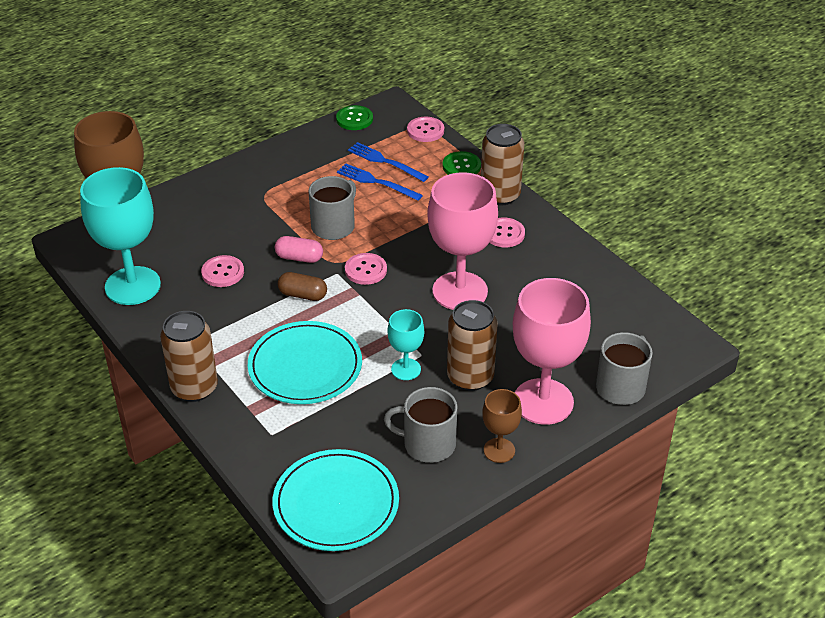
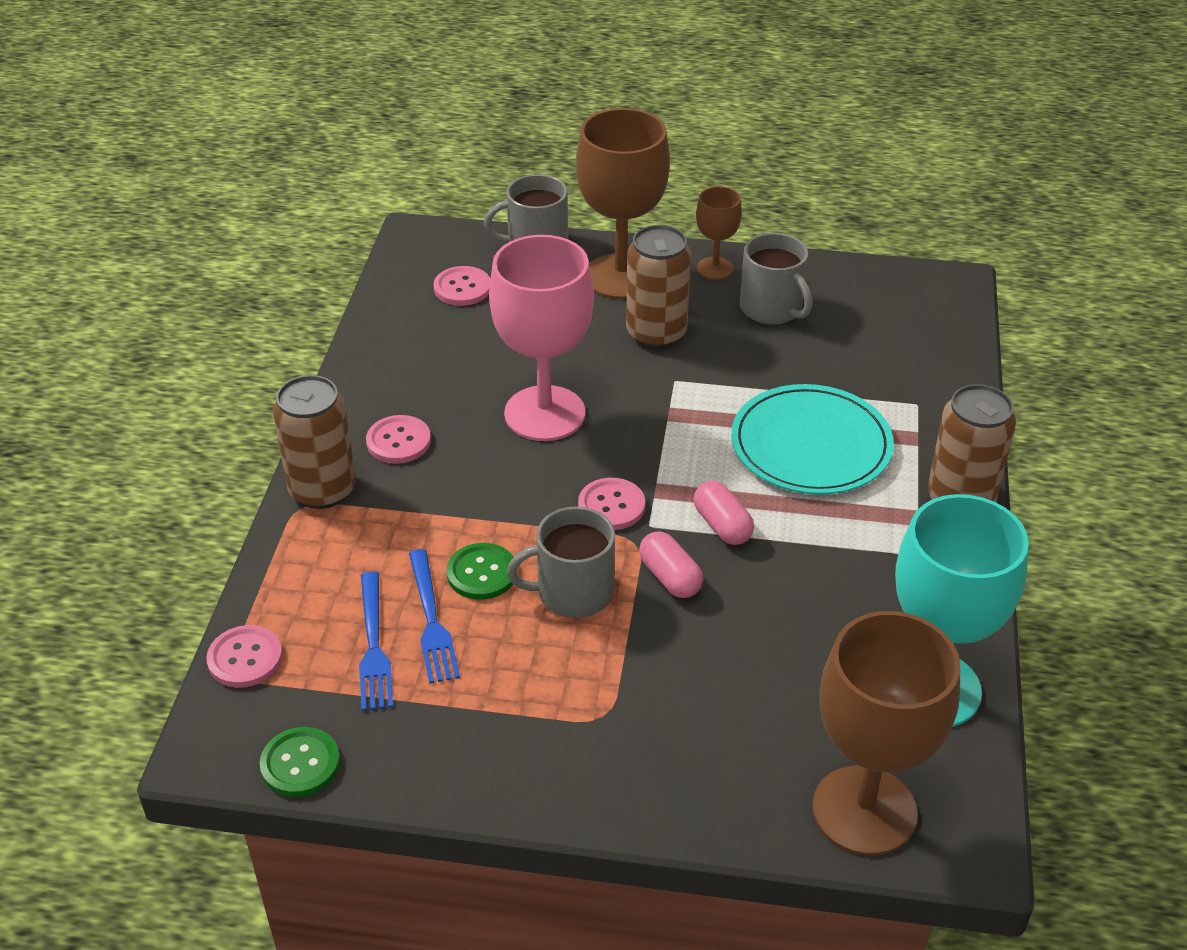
camera: 135 degrees left, 0 degrees up
pink button [201,255,244,287] -> pink button moved to [433,266,490,306]
turquoise plate [273,449,399,551] -> none
brown capsule [278,272,327,301] -> pink capsule [693,481,754,545]
turquoise goblet [387,309,424,380] -> none
green button [442,151,481,175] -> green button moved to [446,543,514,600]
pink goblet [513,278,591,425] -> brown goblet [576,108,670,299]

